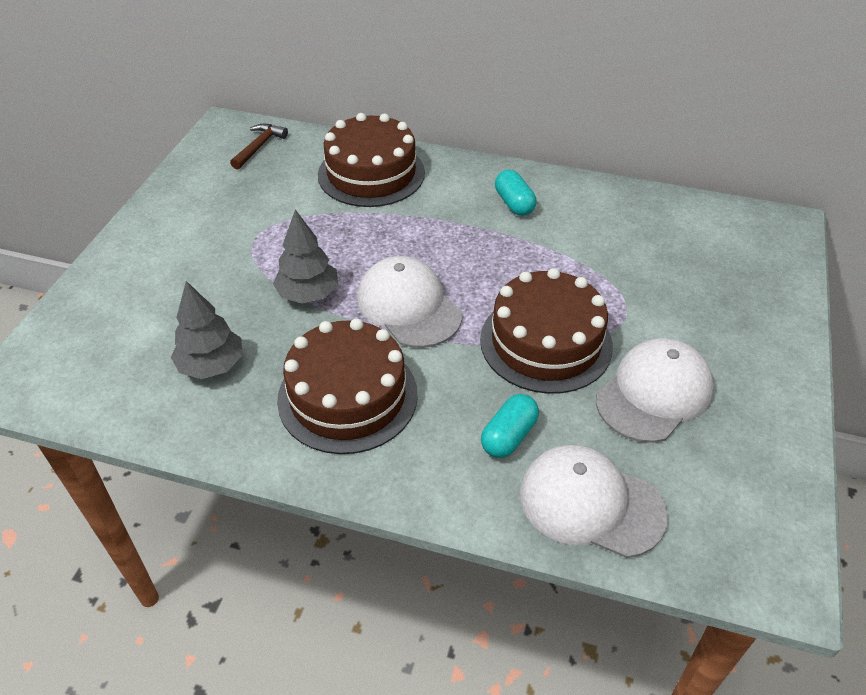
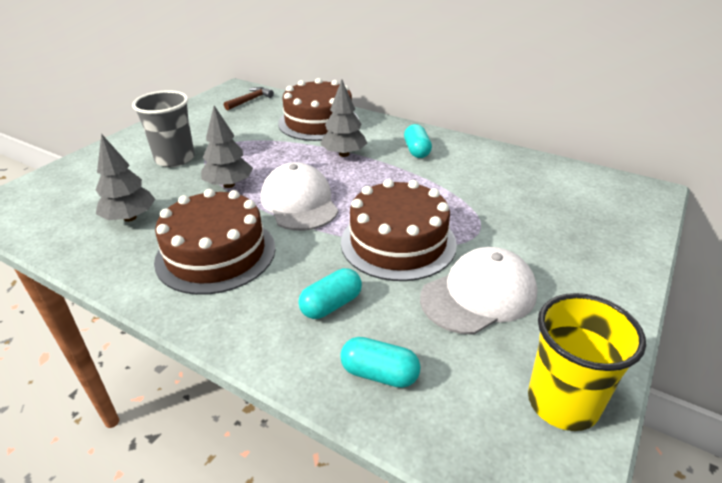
camera: 15 degrees right, 10 degrees down
white cap [520,445,668,558] -> turquoise capsule [340,337,421,388]
none -> grey cup [132,90,195,167]
none -> grey tree [320,80,367,157]
none -> yellow cup [528,293,646,431]

